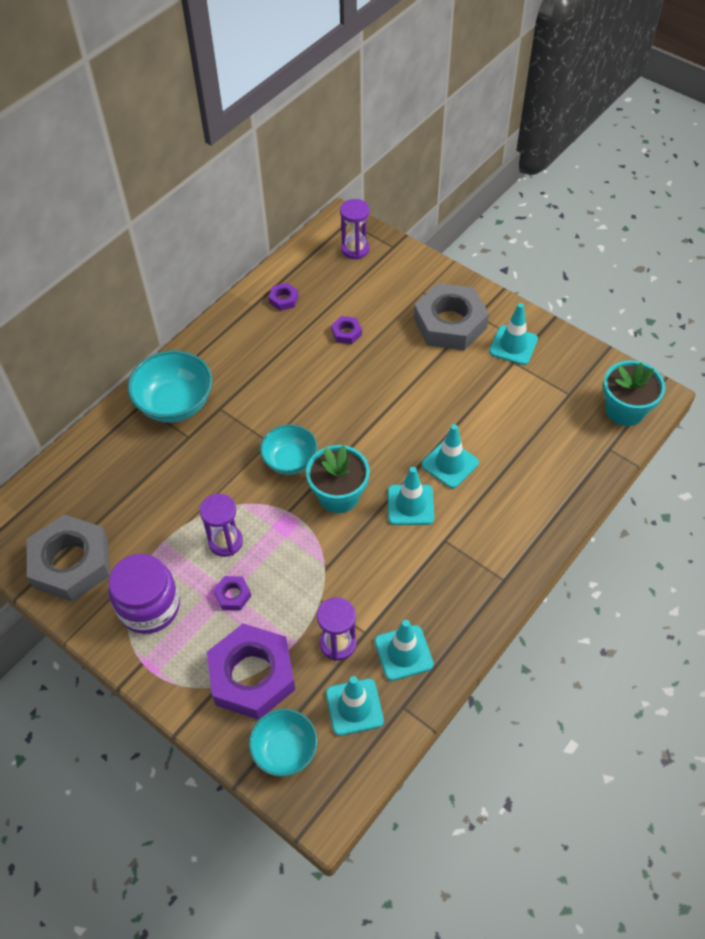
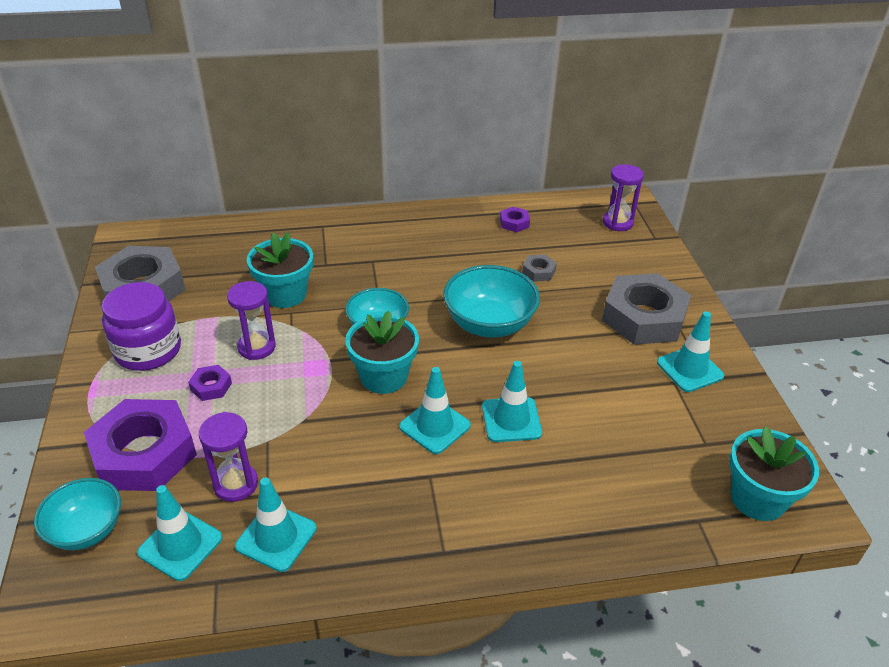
camera: 40 degrees right, 15 degrees down
turquoise bowl [127,350,212,423] -> turquoise bowl moved to [443,265,540,338]
purple nut [331,316,362,344] -> grey nut [522,254,557,282]
none -> turquoise flower pot [247,232,313,308]

